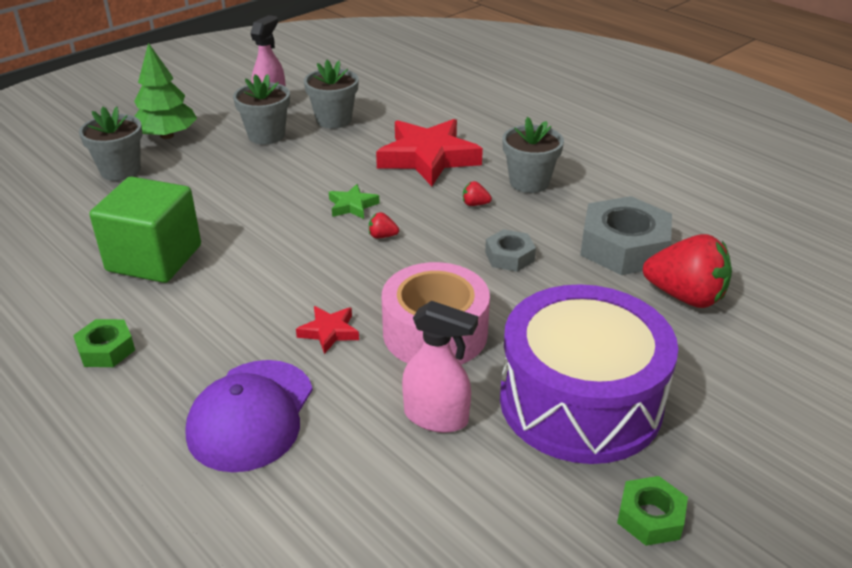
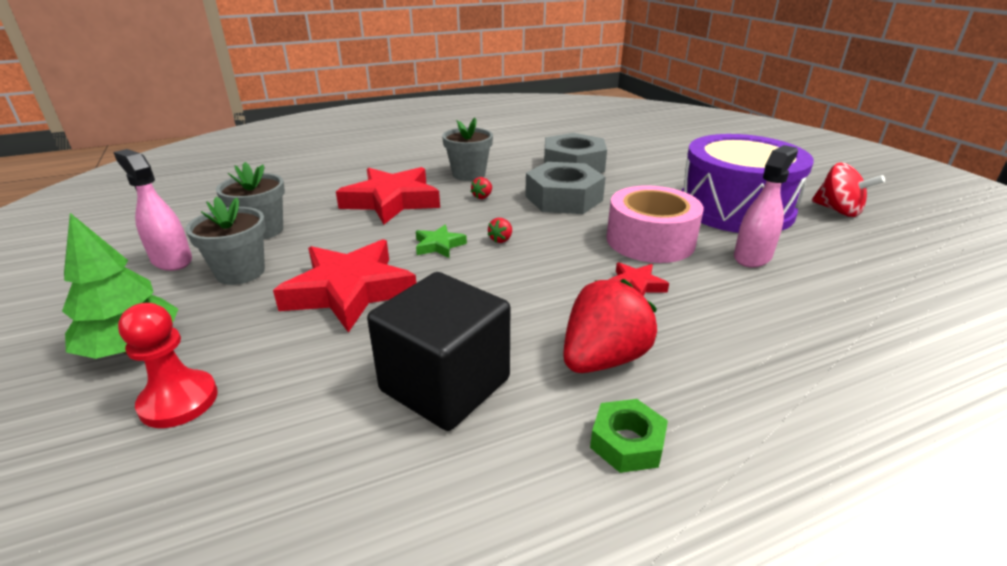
camera: 70 degrees left, 5 degrees down
grey flower pot [79,106,143,181] -> red pawn [118,303,218,428]
green cube [90,176,201,283] -> black cube [367,272,510,431]
purple cap [185,360,313,472] -> none
grey nut [485,229,536,272] -> grey nut [525,162,606,214], size x1.91
green nut [617,476,688,546] -> red spinning top [812,163,885,217]
red strawberry [643,234,732,308] -> red strawberry moved to [563,279,657,373]
none -> red star [273,239,416,333]

